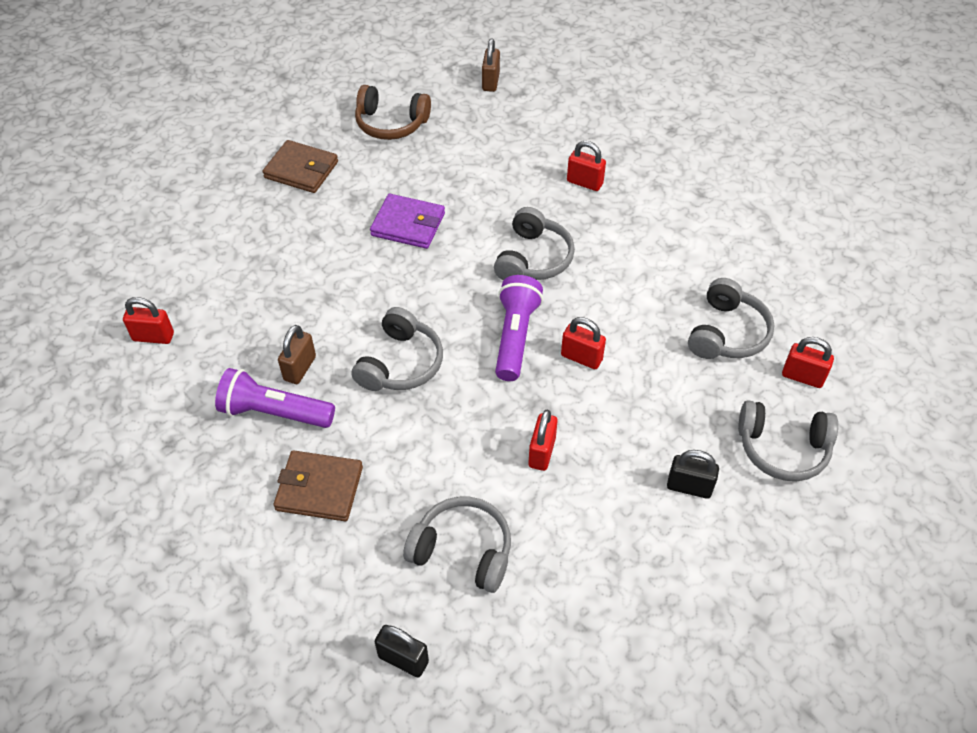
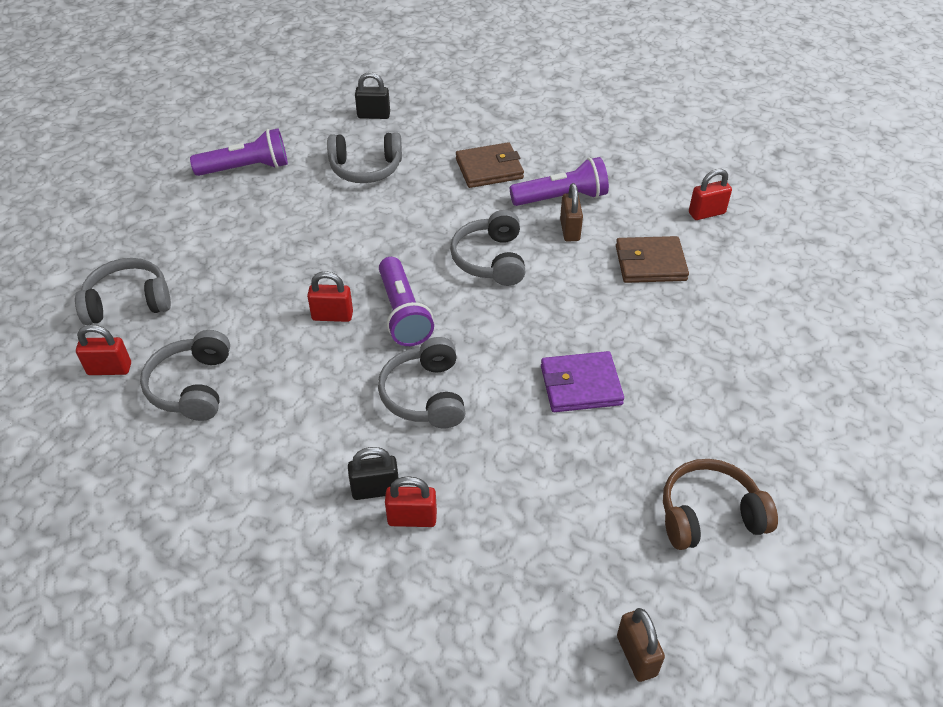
camera: 155 degrees right, 5 degrees down
brown wallet [263,140,338,193] -> brown wallet moved to [616,236,689,283]
red padlock [528,409,558,471] -> none
black padlock [667,450,719,499] -> black padlock moved to [348,447,398,500]
none -> purple flashlight [190,128,288,176]

